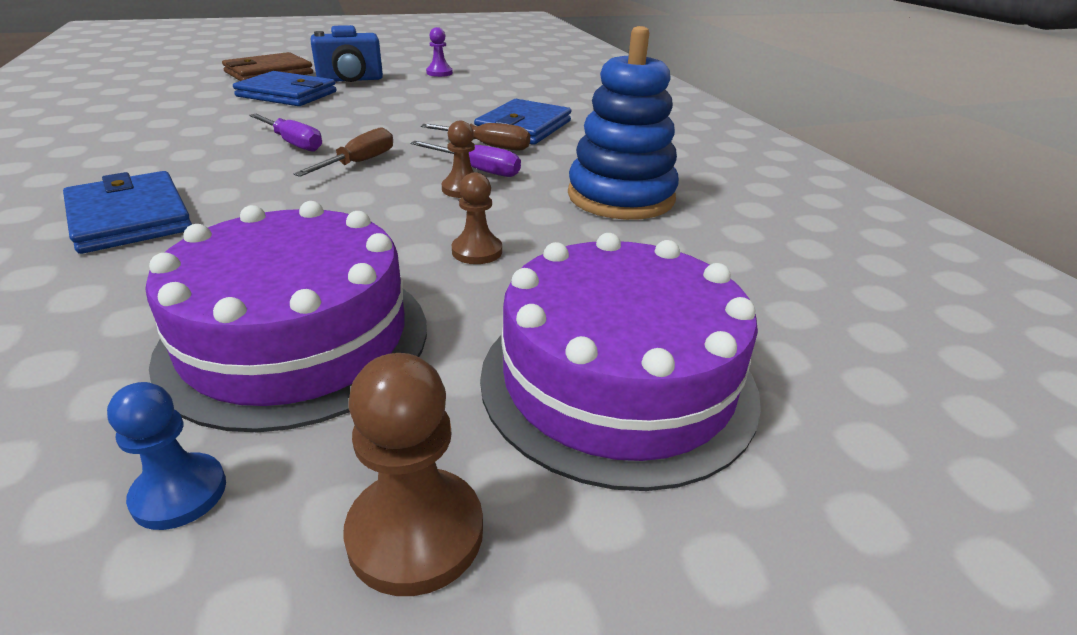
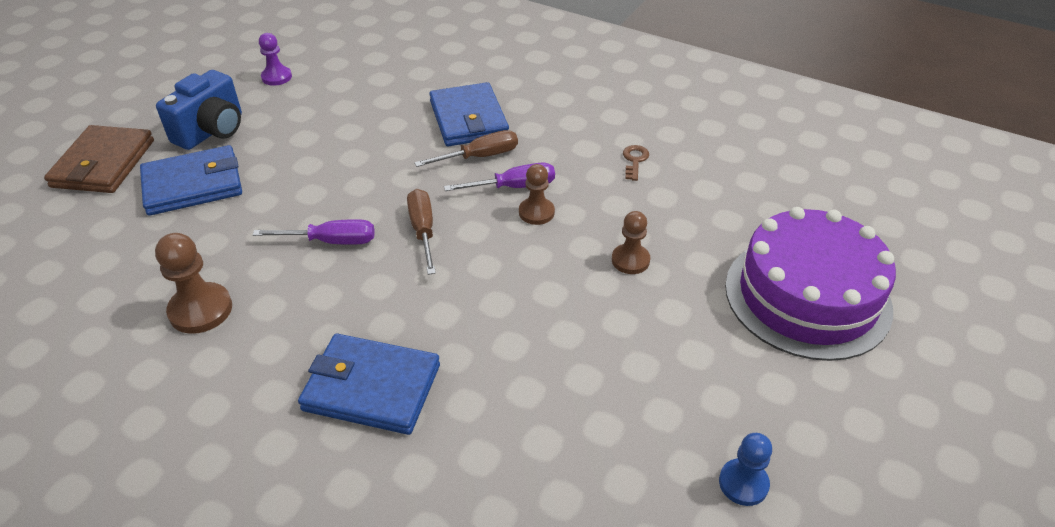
camera: 40 degrees left, 10 degrees up
purple cake [145,201,427,432] -> none
brown pawn [343,353,483,596] -> brown pawn moved to [155,233,232,334]
blue stacking toy [568,26,679,220] -> brown key [623,145,649,181]

